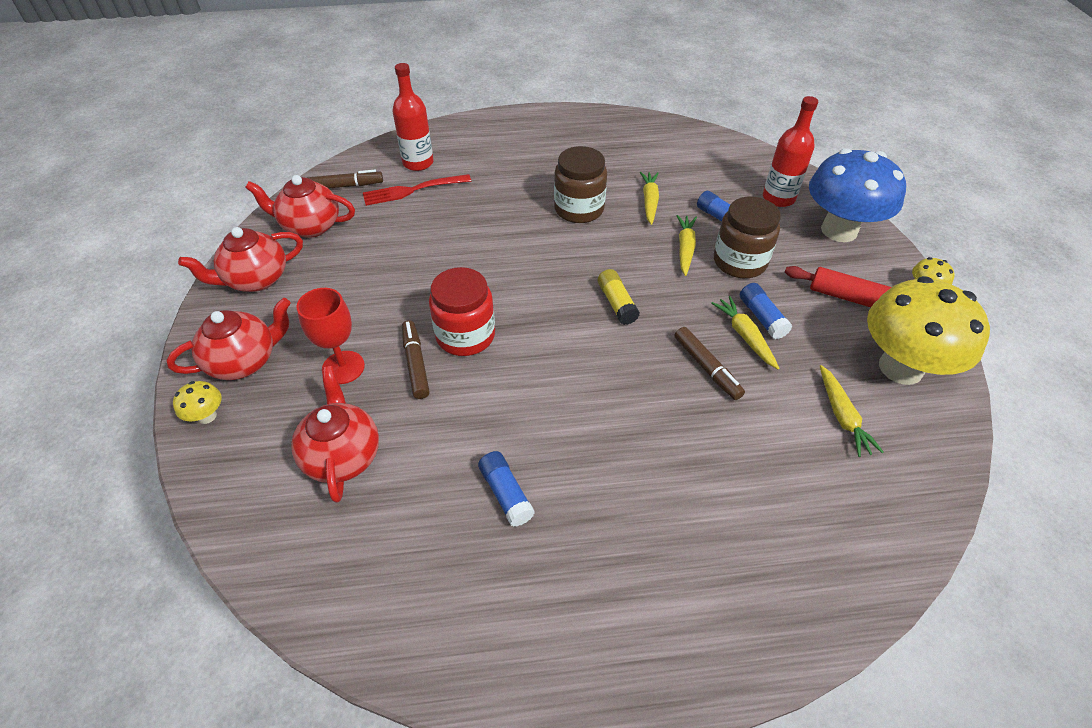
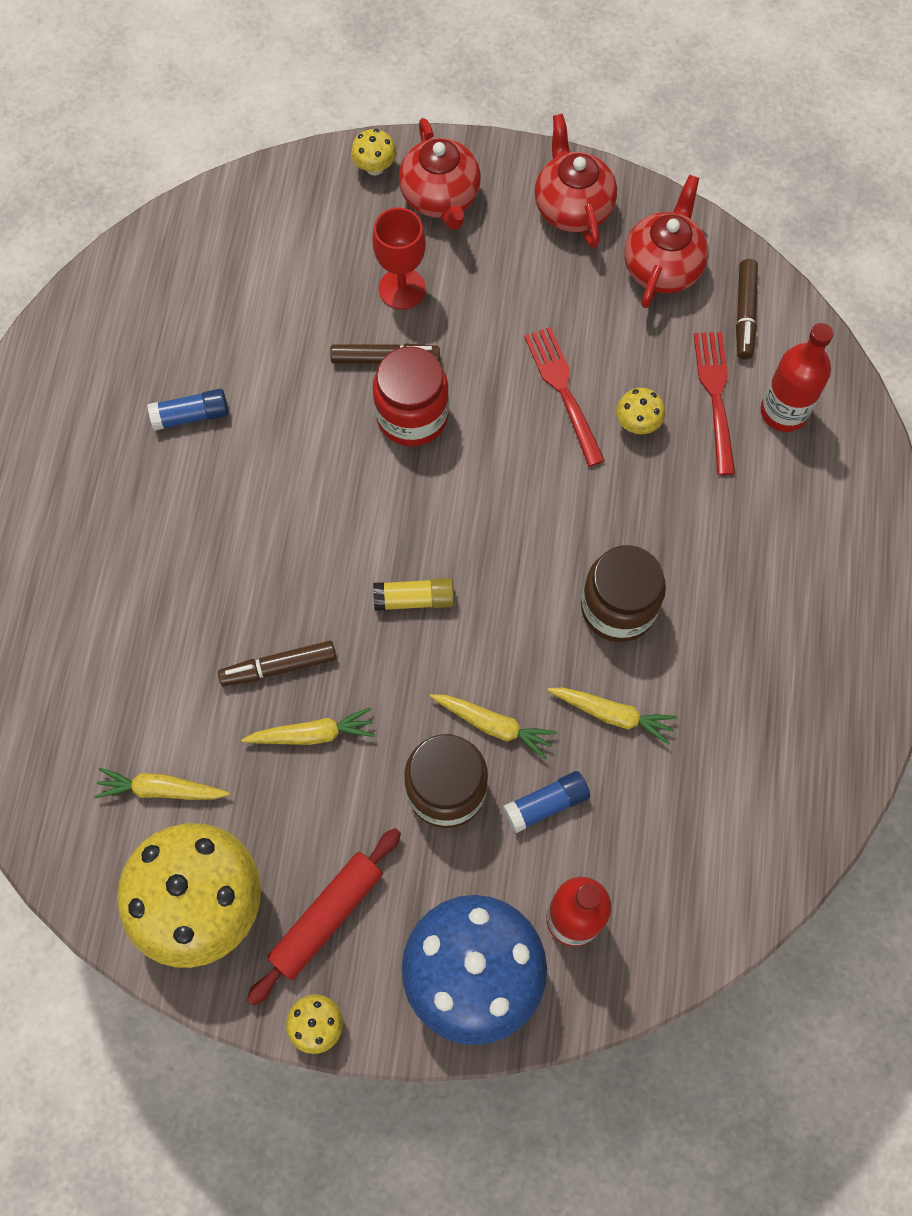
camera: 105 degrees right, 20 degrees up
red teapot [291,366,379,503] -> none
blue glue stick [740,283,792,339] -> none
none -> red fork [524,327,605,467]
none -> yellow mushroom [616,388,665,434]

